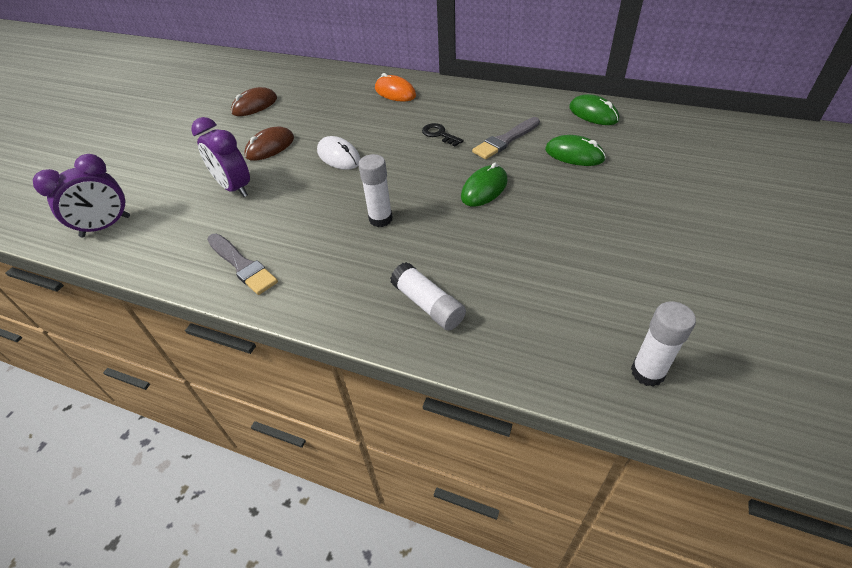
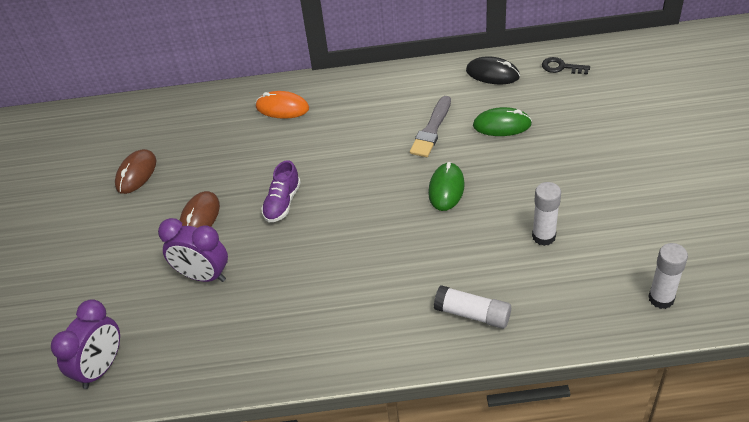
camera: 25 degrees left, 0 degrees up
grey brush [207,234,278,295] -> none
white mouse [317,136,361,170] -> purple shoe [261,160,301,222]
white glue stick [358,154,393,227] -> white glue stick moved to [532,182,561,246]
black key [422,123,464,147] -> black key moved to [542,57,590,75]
green mouse [569,94,619,125] -> black mouse [466,56,520,84]

